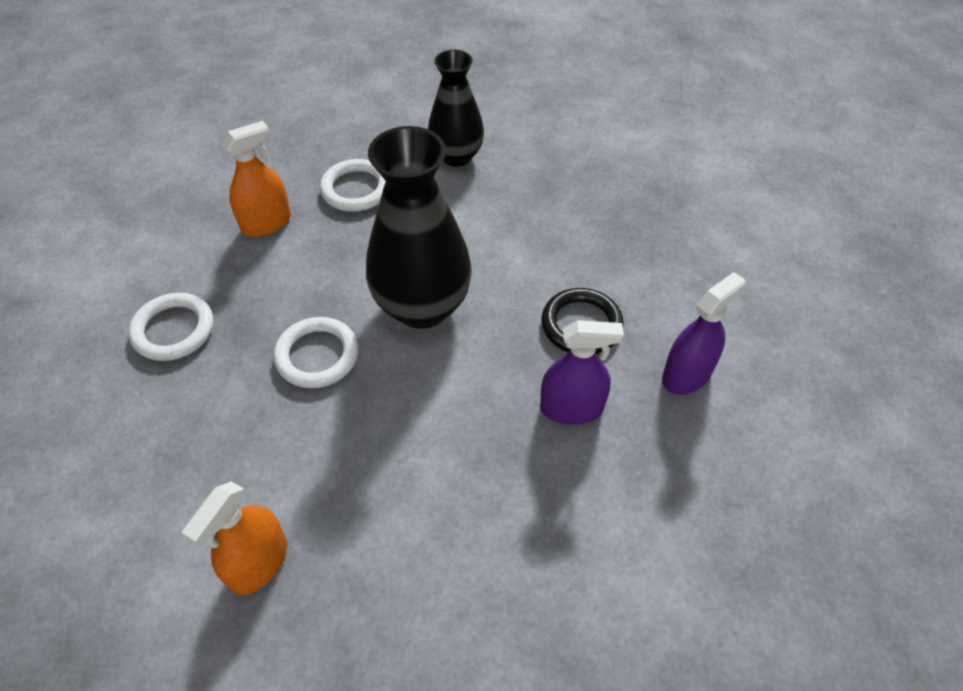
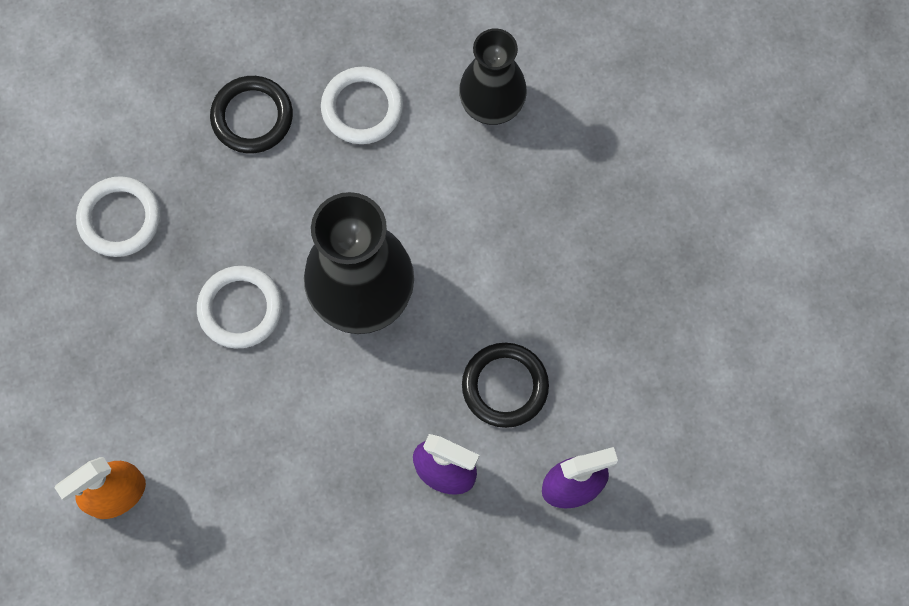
camera: 25 degrees right, 20 degrees up
orange spray bottle [221,121,291,237] -> black ring [210,76,293,153]

